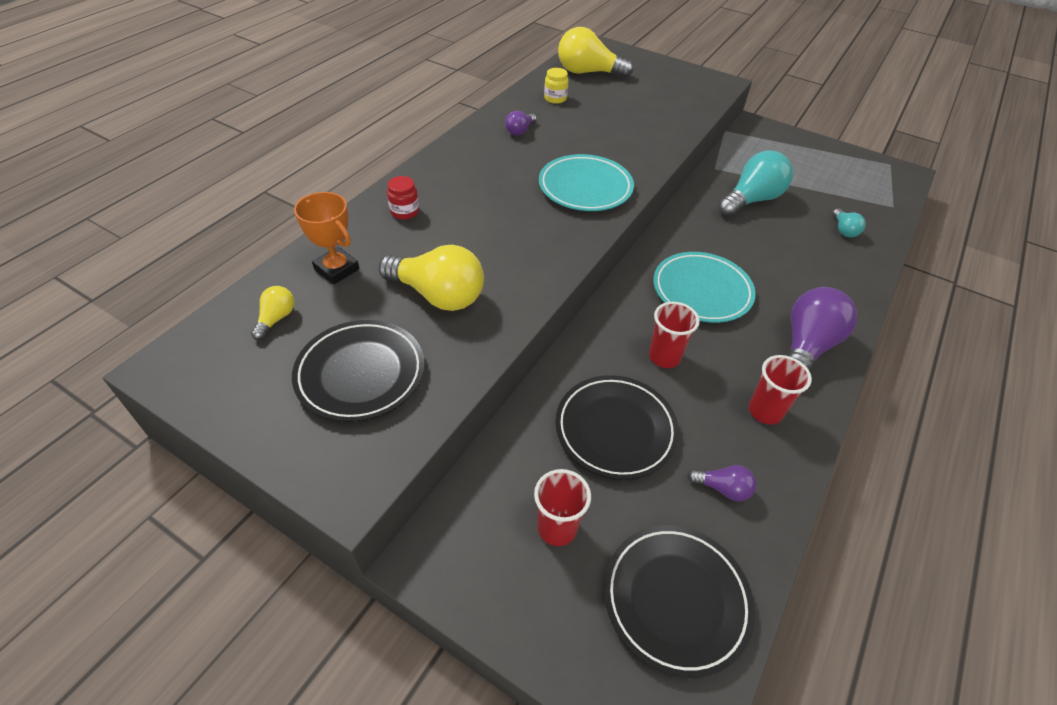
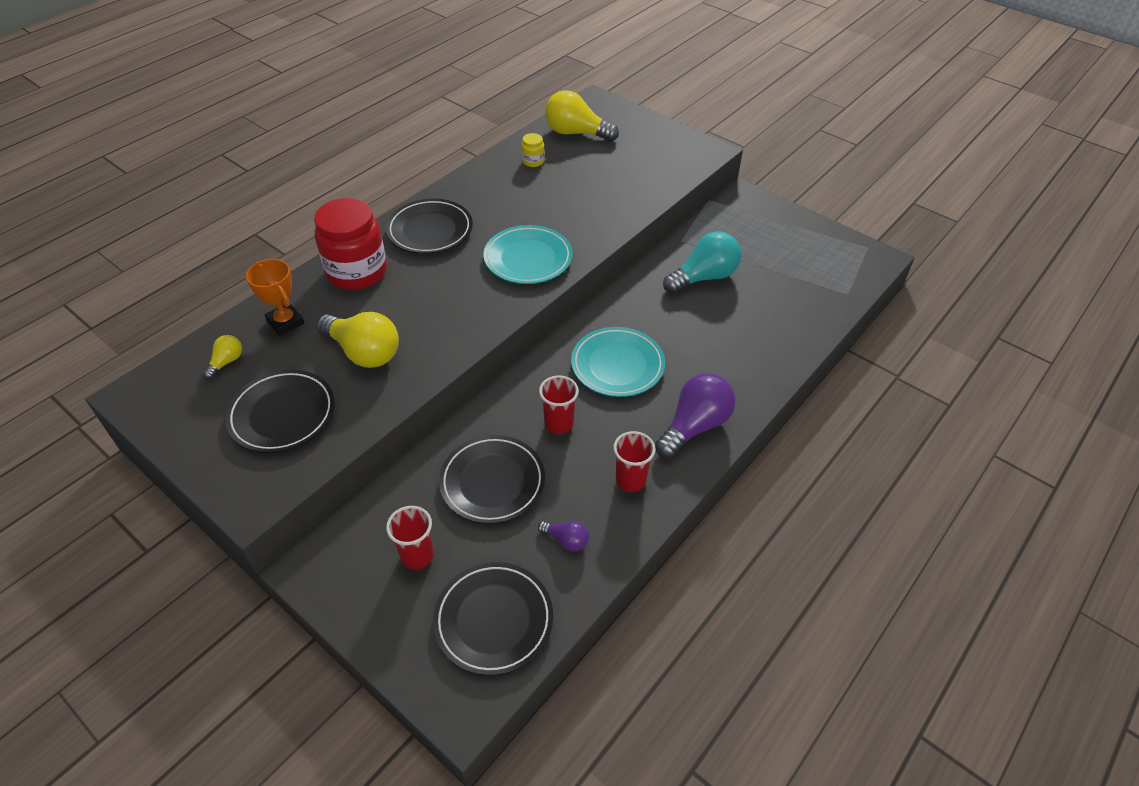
camera: 10 degrees right, 0 degrees up
red jar [387,176,419,220] -> red jar [314,198,387,290], size x2.35
purple light bulb [505,111,536,136] -> none
turquoise light bulb [832,209,866,237] -> none
none -> black plate [386,199,473,254]

